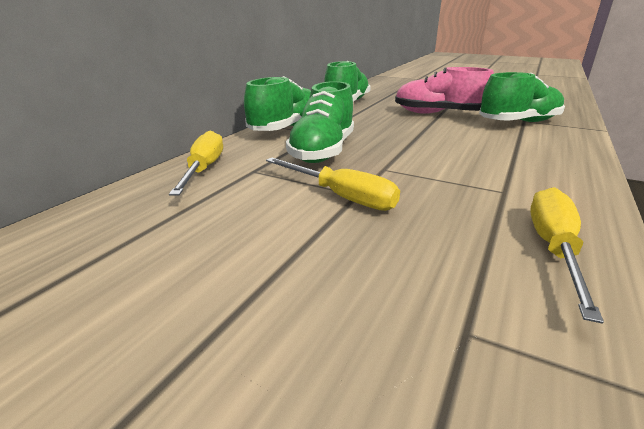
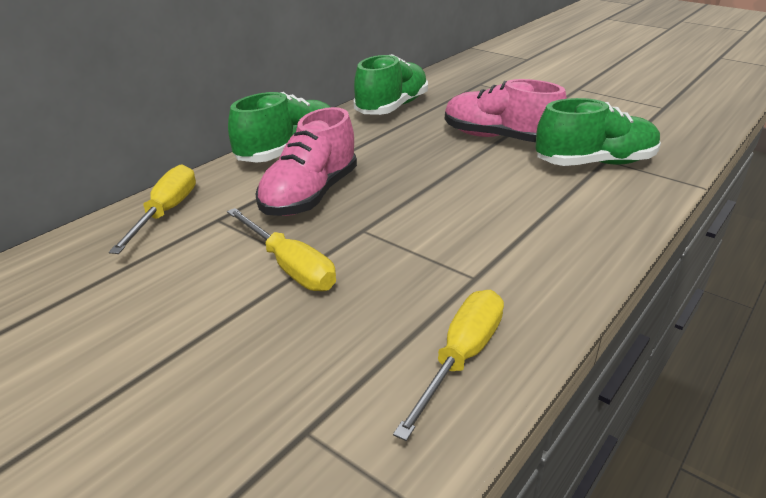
camera: 10 degrees right, 5 degrees up
green shoe [286,81,354,163] -> pink shoe [255,107,357,216]

